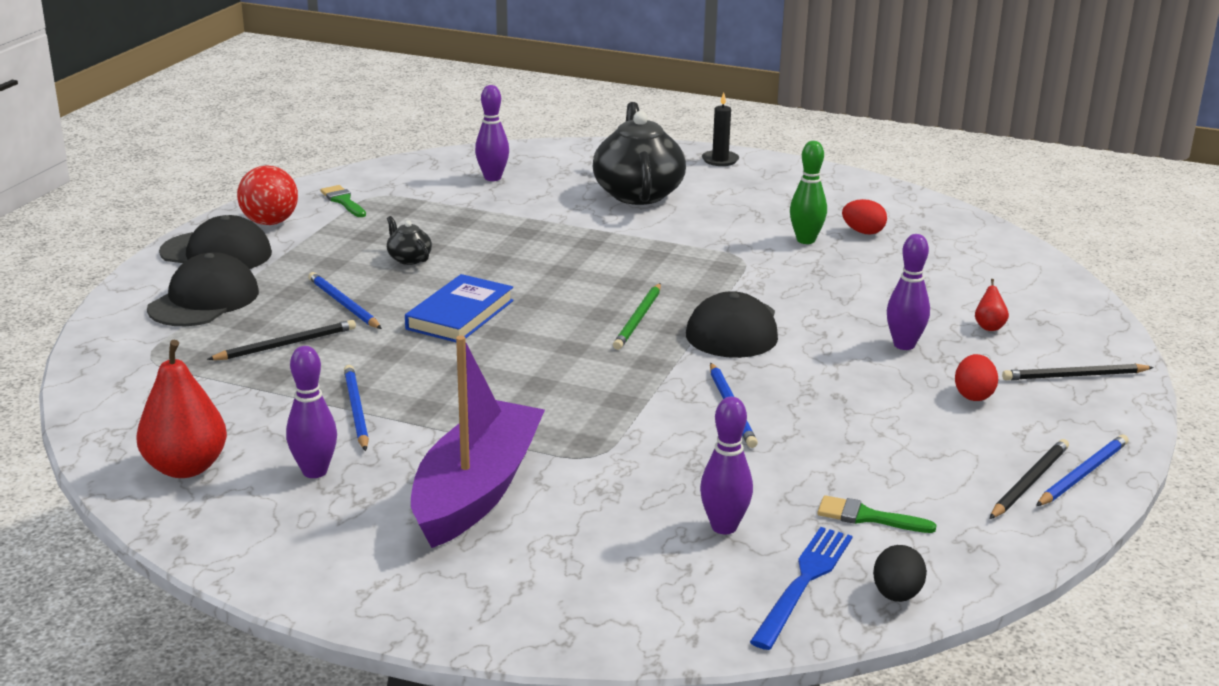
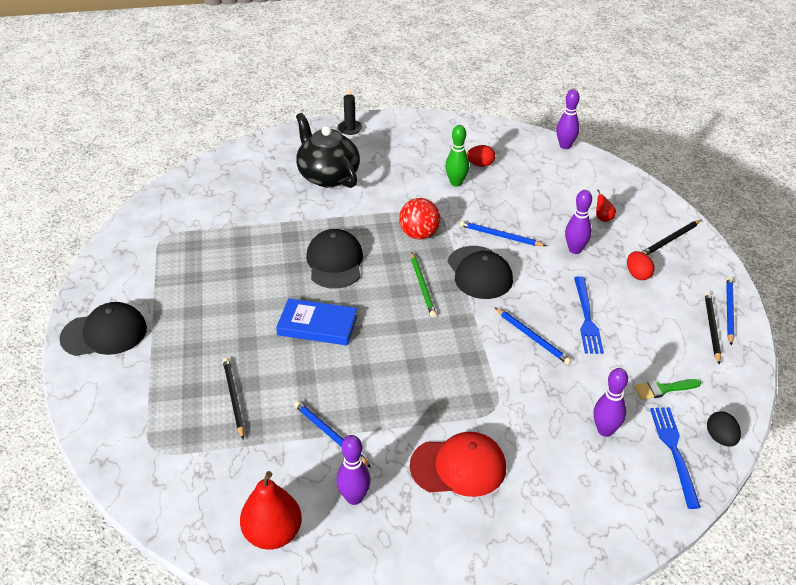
camera: 30 degrees left, 15 degrees up
black cap [147,252,259,326] -> black cap moved to [306,229,363,289]
black pencil [207,320,356,360] -> black pencil turned 45 degrees counterclockwise [223,358,244,439]
red ball [237,166,298,225] -> red ball moved to [399,198,440,239]
blue pencil [308,272,382,329] -> blue pencil moved to [459,221,546,246]
green brush [320,185,366,217] -> none
black teapot [387,216,432,265] -> none
blue book [405,274,514,342] -> blue book turned 75 degrees counterclockwise [276,298,357,345]
purple boat [411,336,545,548] -> red cap [410,432,506,497]
purple bowling pin [475,85,509,181] -> purple bowling pin moved to [556,89,580,149]
none -> blue fork [574,276,604,354]

